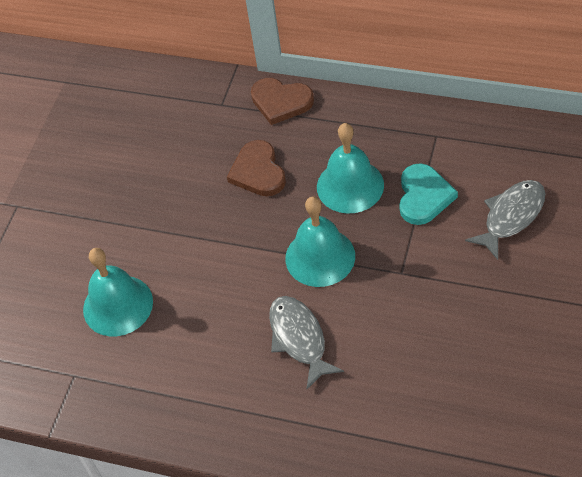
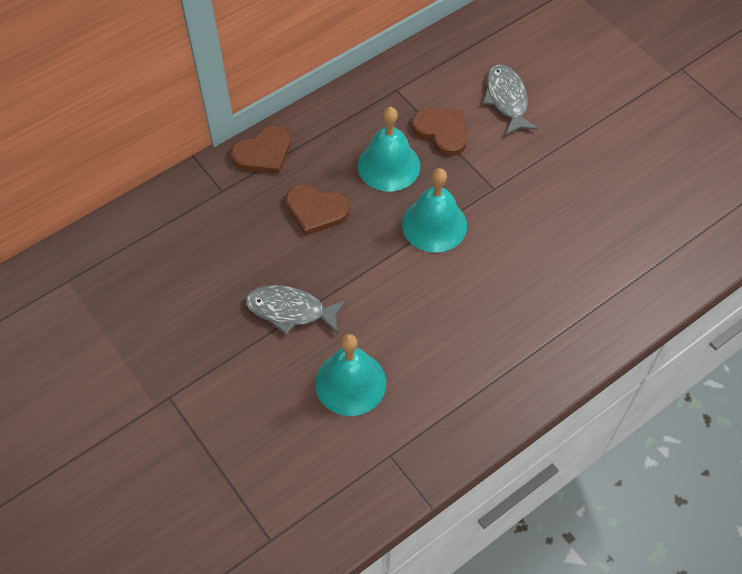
camera: 60 degrees left, 5 degrees up
grey fish [269,296,344,389] -> grey fish moved to [246,285,346,334]
turquoise heart [399,163,458,225] -> brown heart [412,109,467,156]

